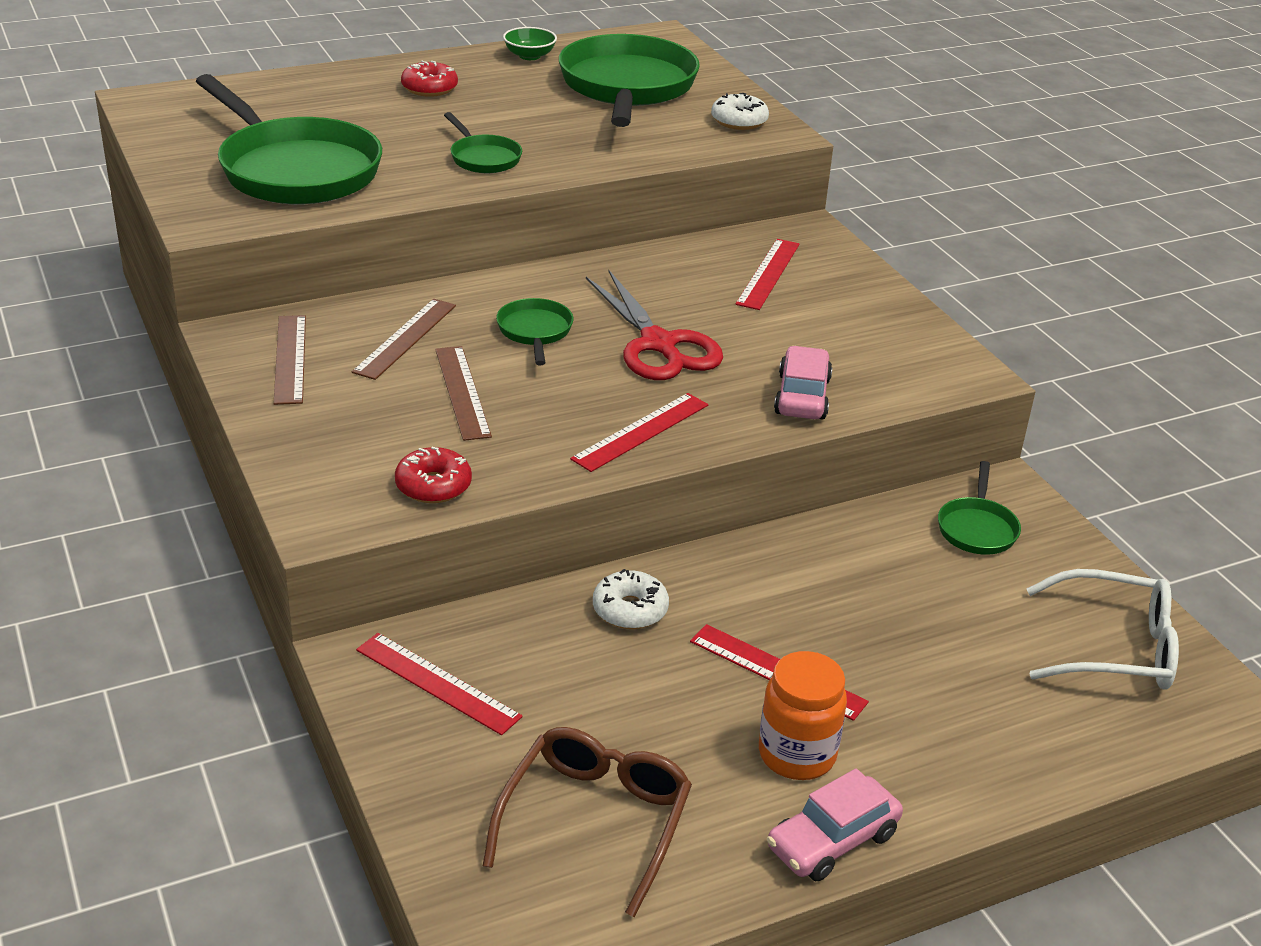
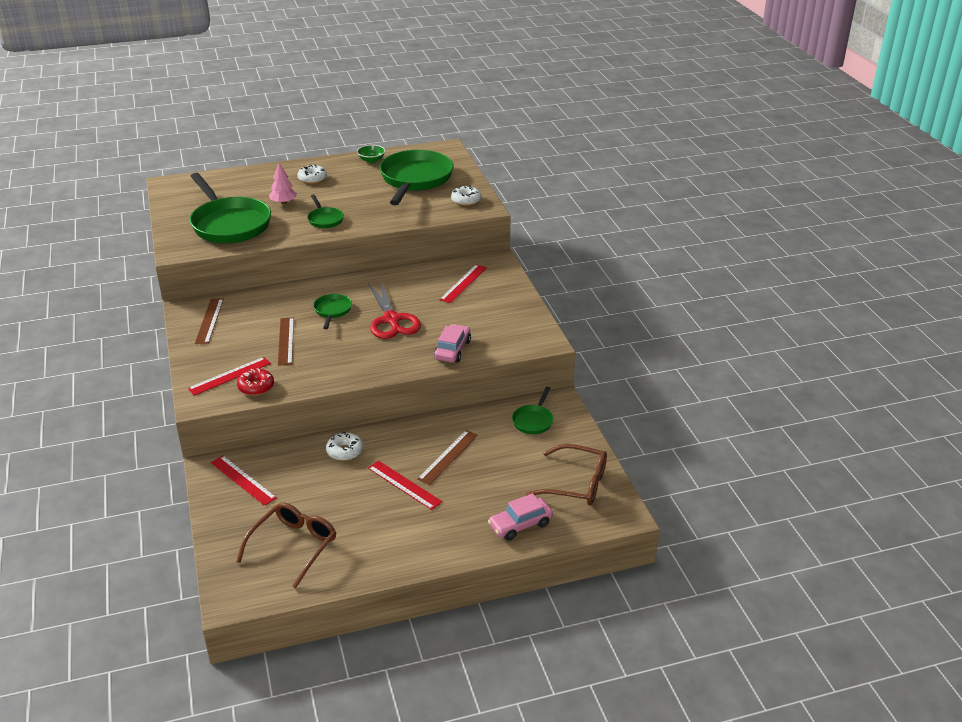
camera: 10 degrees right, 0 degrees up
brown ruler [352,299,456,380] -> brown ruler moved to [417,430,478,485]
red donut [401,60,458,97] -> white donut [298,165,327,184]
red ruler [570,393,708,472] -> red ruler moved to [187,357,271,396]
orange jar [759,651,847,780] -> none
pink car [767,768,903,881] -> pink car moved to [488,493,553,541]
white glasses [1026,569,1179,690] -> brown glasses [526,444,607,505]
none -> pink tree [269,163,297,204]

